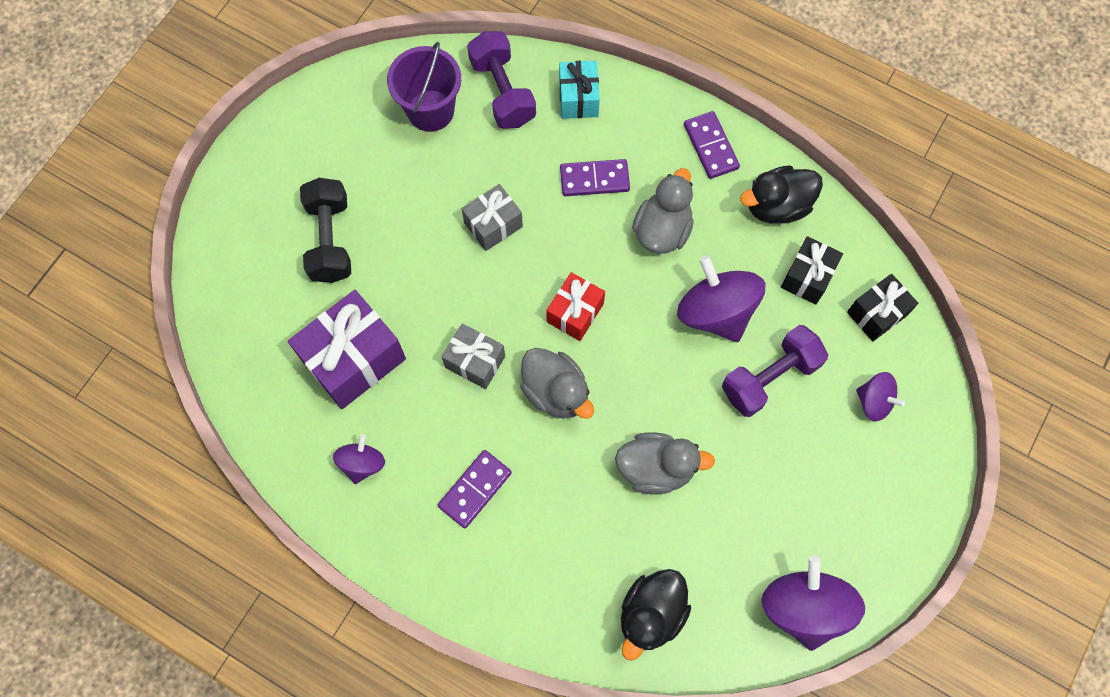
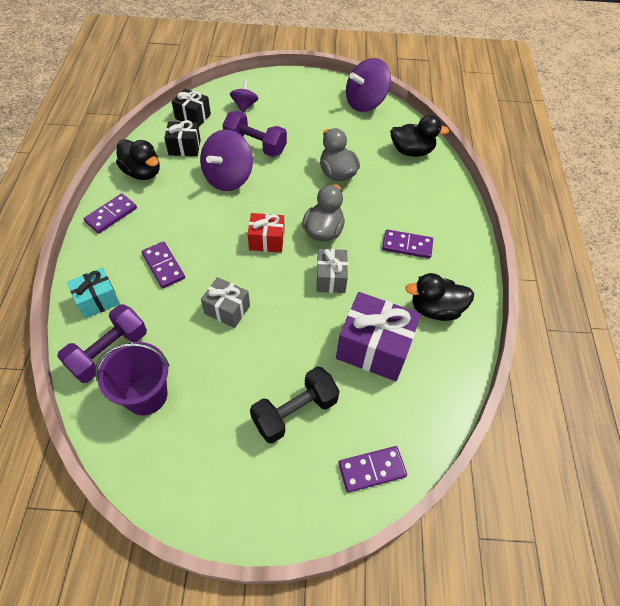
camera: 120 degrees left, 15 degrees down
purple spinning top [333,434,385,484] -> black duck [405,273,474,321]
grey duck [632,168,694,254] -> none
none -> purple domino [338,446,407,492]

